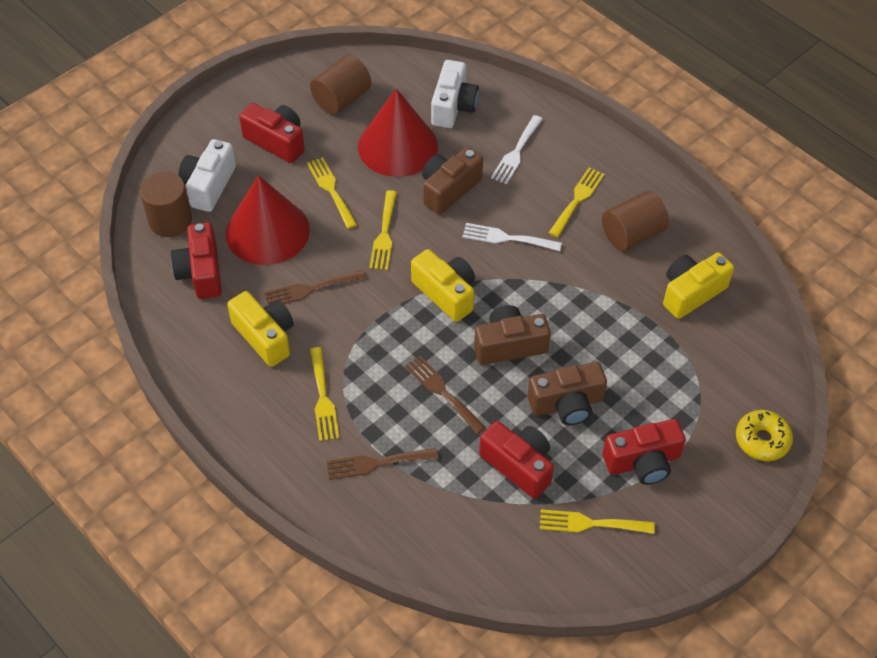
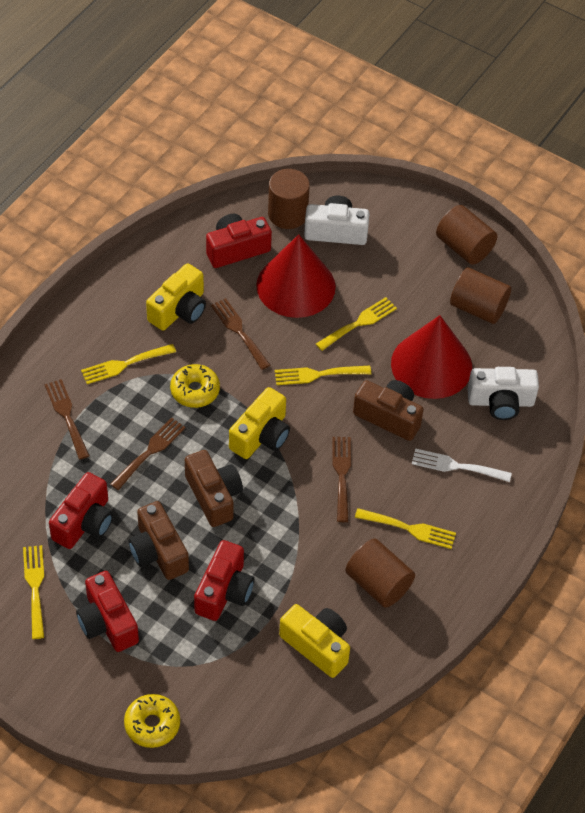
camera: 75 degrees right, 0 degrees up
red camera [239,103,305,163] -> red camera moved to [194,540,254,621]
white fork [462,223,562,251] -> brown fork [332,437,351,522]
none -> yellow donut [170,364,220,408]
none -> brown cylinder [436,205,497,265]

